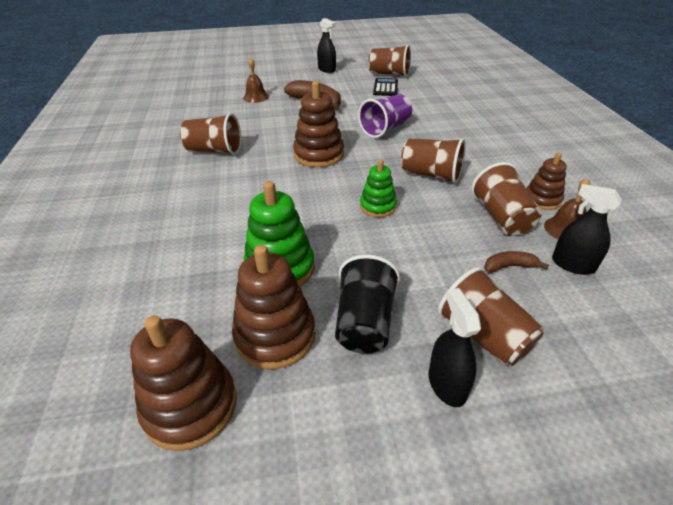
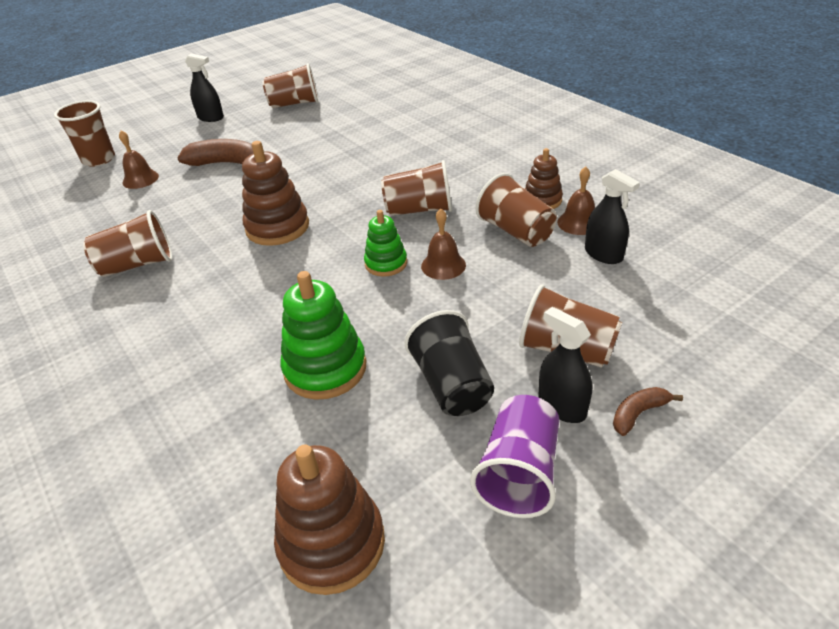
camera: 25 degrees left, 0 degrees up
brown stacking toy [232,245,315,370] -> none
purple cup [358,94,412,138] -> purple cup moved to [470,395,559,518]
black calculator [373,78,398,96] -> none
brown banana [484,251,549,273] -> brown banana moved to [613,387,683,436]
black spray bottle [552,184,622,275] -> black spray bottle turned 135 degrees counterclockwise [585,169,640,264]
none -> brown cup [54,100,115,167]
none -> brown bell [421,209,466,280]

